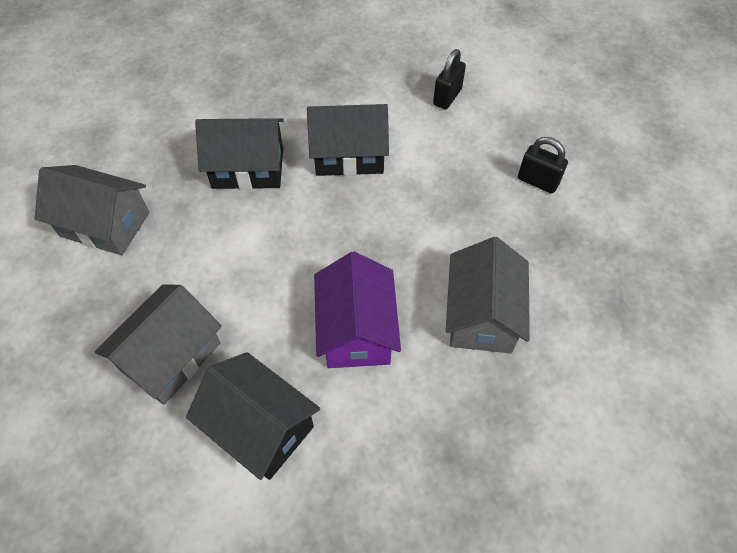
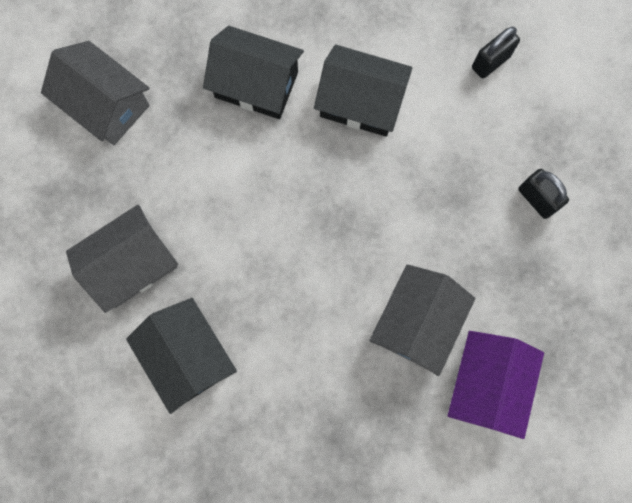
camera: 20 degrees right, 20 degrees up
purple house [314,252,401,368] -> purple house moved to [448,331,544,439]

